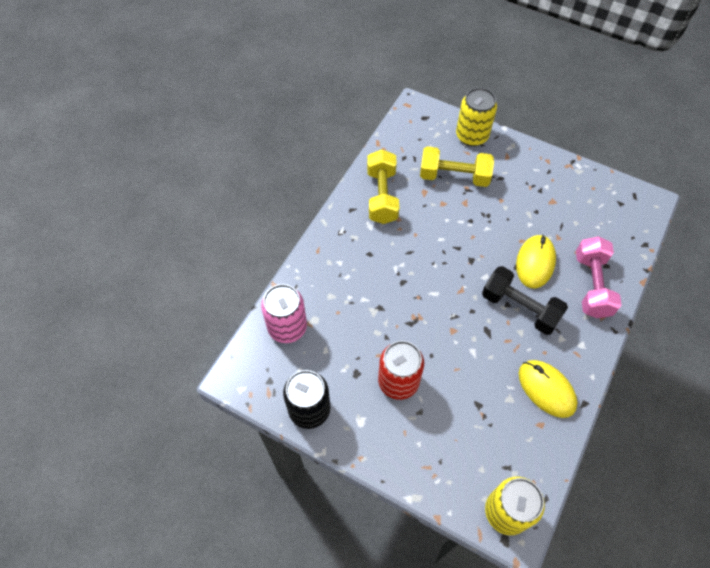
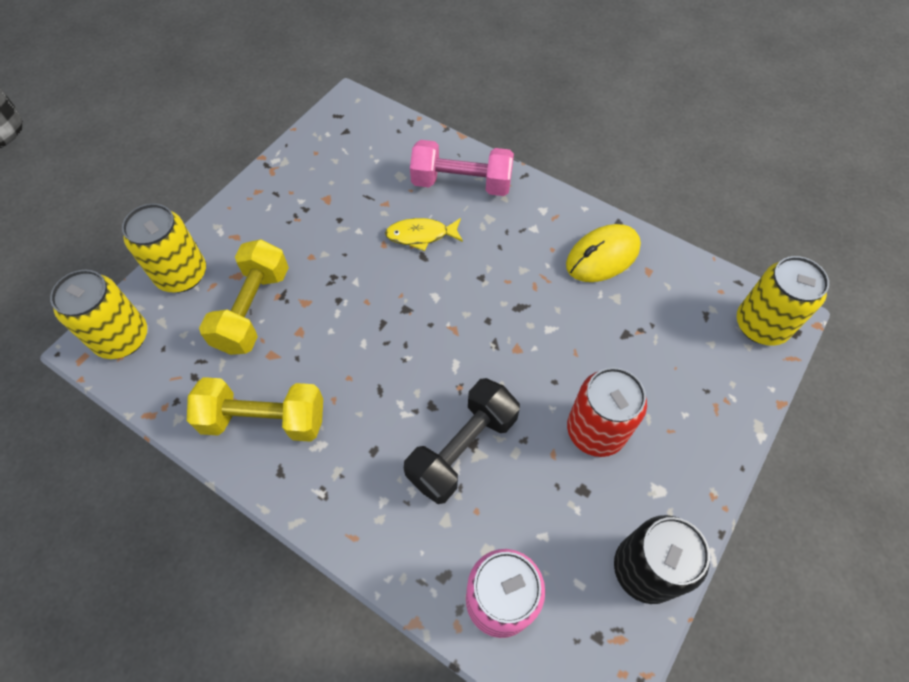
camera: 85 degrees left, 0 degrees up
black dumbbell [482,266,568,335] -> black dumbbell moved to [404,378,520,504]
yellow mouse [516,235,556,289] -> yellow fish [385,218,463,251]
none -> yellow can [50,270,147,359]

